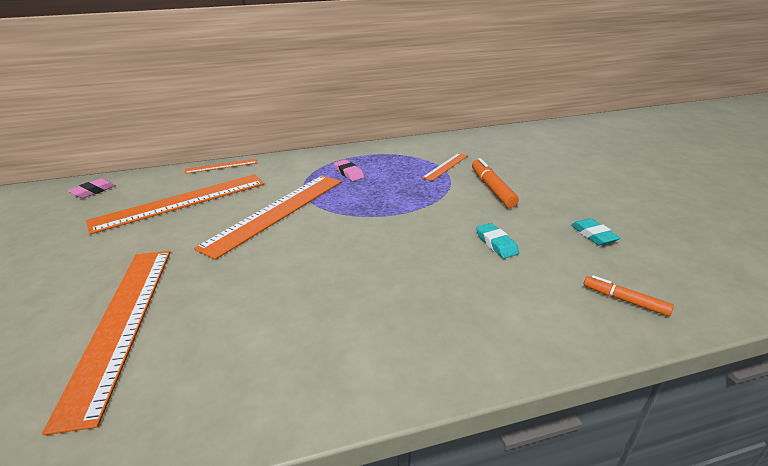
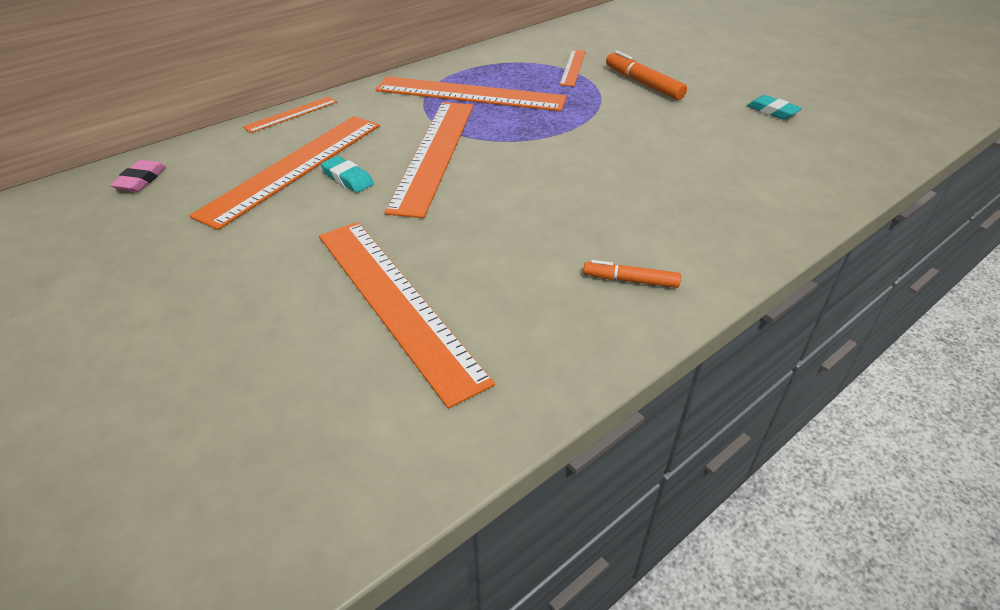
camera: 25 degrees left, 10 degrees up
pink eraser [334,160,364,181] -> orange ruler [376,76,567,111]
turquoise eraser [476,223,519,258] -> turquoise eraser moved to [321,156,374,193]
orange marker [584,275,674,316] -> orange marker moved to [583,260,681,288]

